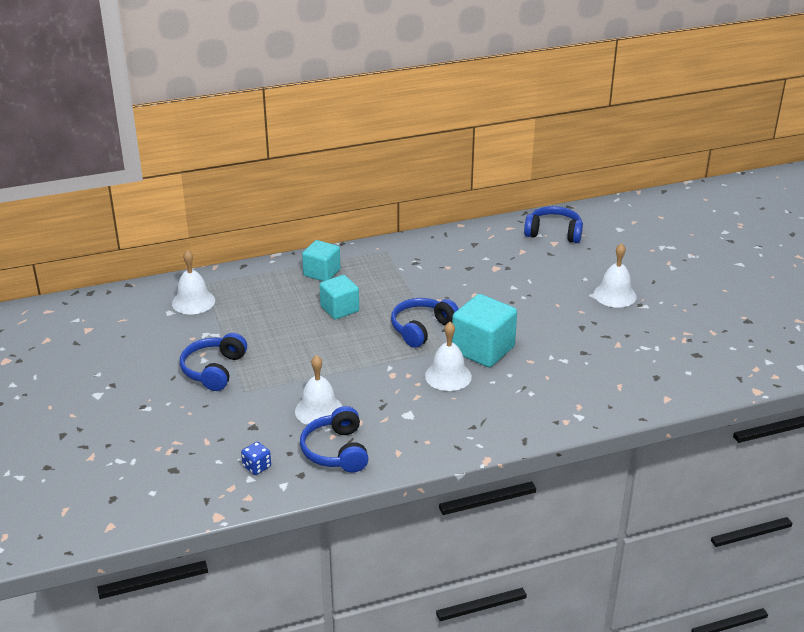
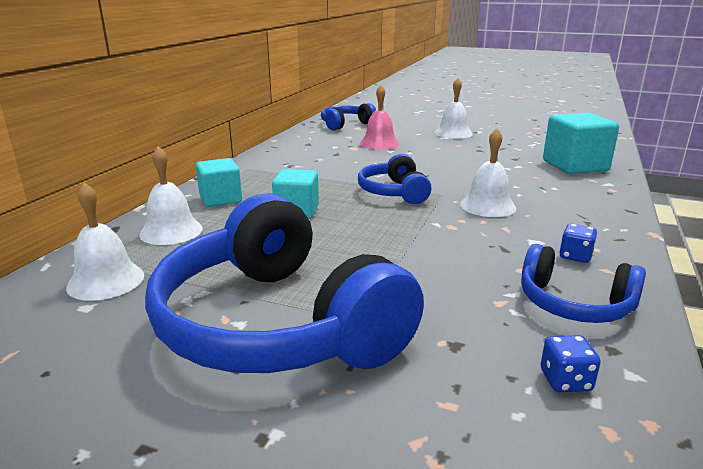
camera: 50 degrees left, 10 degrees down
blue headphones [180,333,247,391] -> blue headphones [145,193,424,373], size x2.01
white bell [295,355,342,426] -> white bell moved to [139,146,203,245]
turquoise cube [452,294,517,367] -> turquoise cube moved to [543,113,619,174]
none -> pink bell [360,85,400,150]
none -> blue dice [559,224,597,263]

